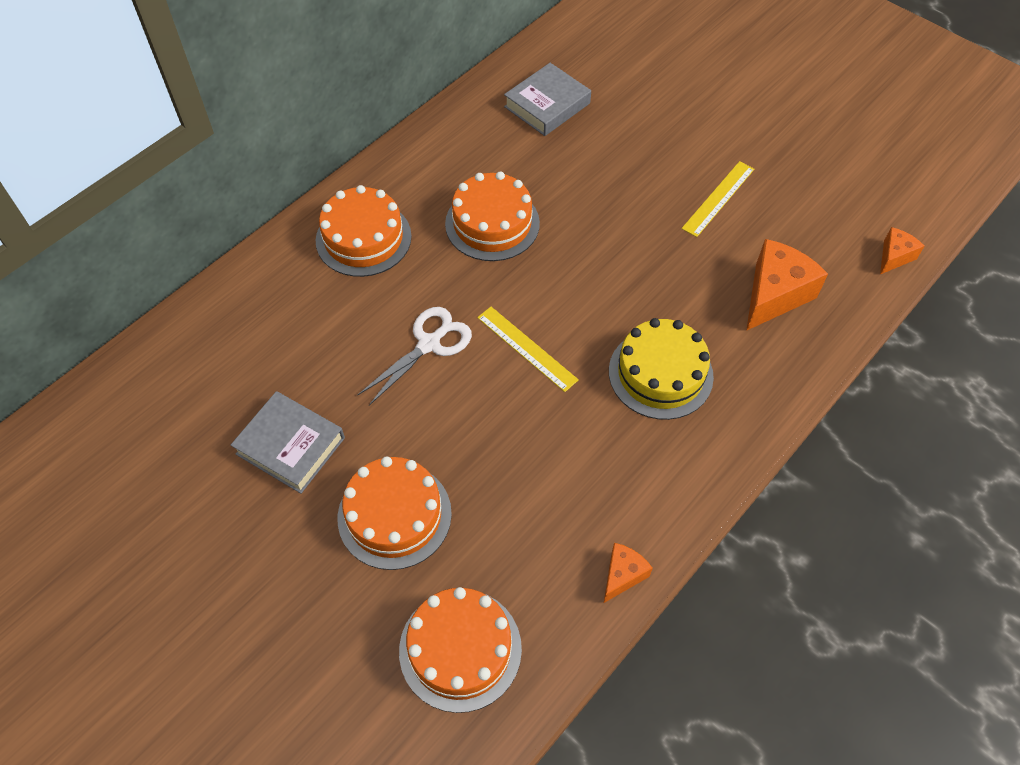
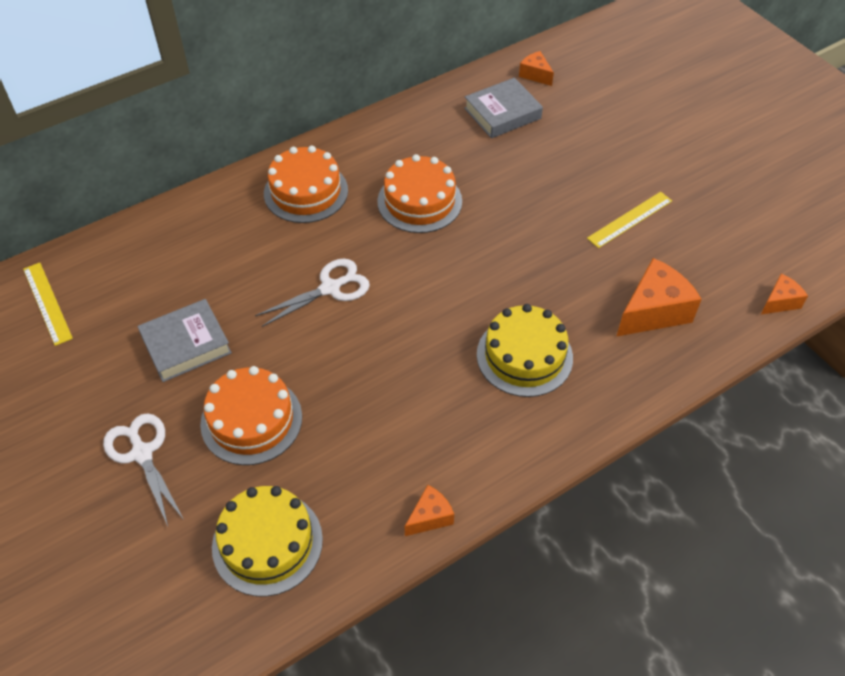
camera: 15 degrees right, 5 degrees down
grey book [231,391,345,493] -> grey book turned 75 degrees counterclockwise [137,299,232,382]
orange cake [399,587,522,713] -> yellow cake [212,486,323,596]
yellow ruler [477,307,579,392] -> yellow ruler moved to [23,263,73,346]
none -> white scissors [103,413,184,526]
none -> orange cheese [519,51,554,86]

